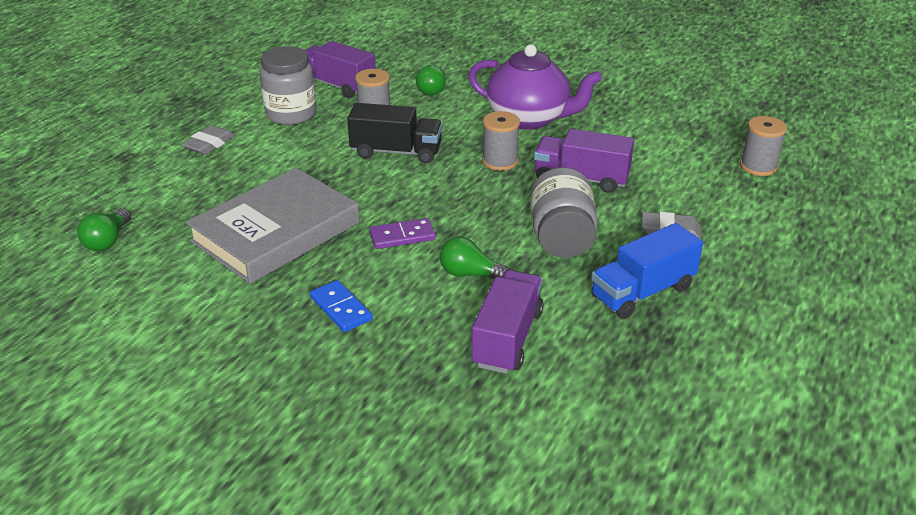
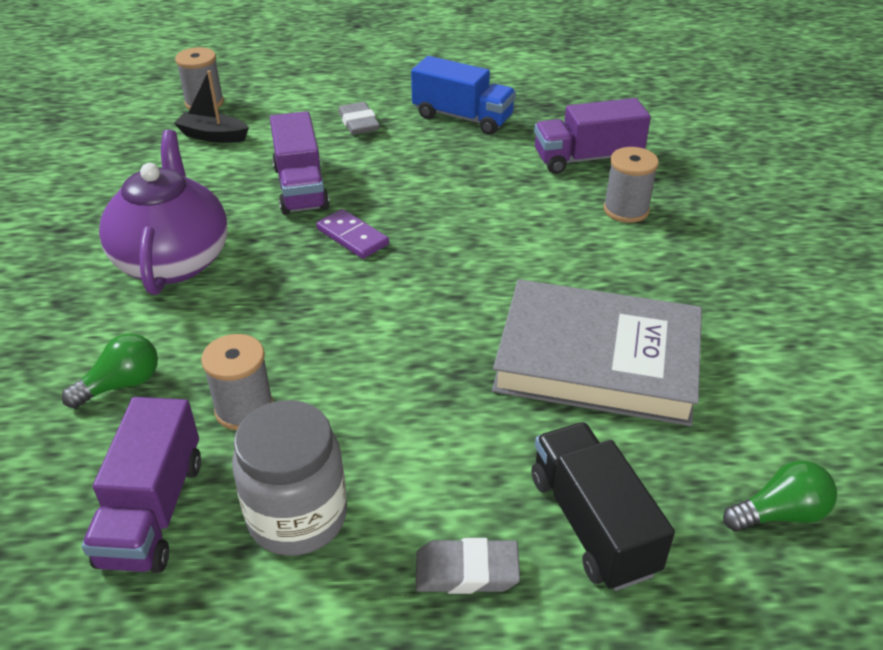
camera: 120 degrees left, 5 degrees up
blue domino [310,280,373,332] -> none
black truck [347,103,442,163] -> black truck moved to [532,422,675,591]
purple domino [369,218,436,249] -> purple domino moved to [316,209,389,259]
green light bulb [440,237,510,279] -> none
grey spool [482,111,520,171] -> grey spool moved to [604,147,659,223]
grey jar [530,167,598,258] -> none
none -> black boat [174,70,249,143]

